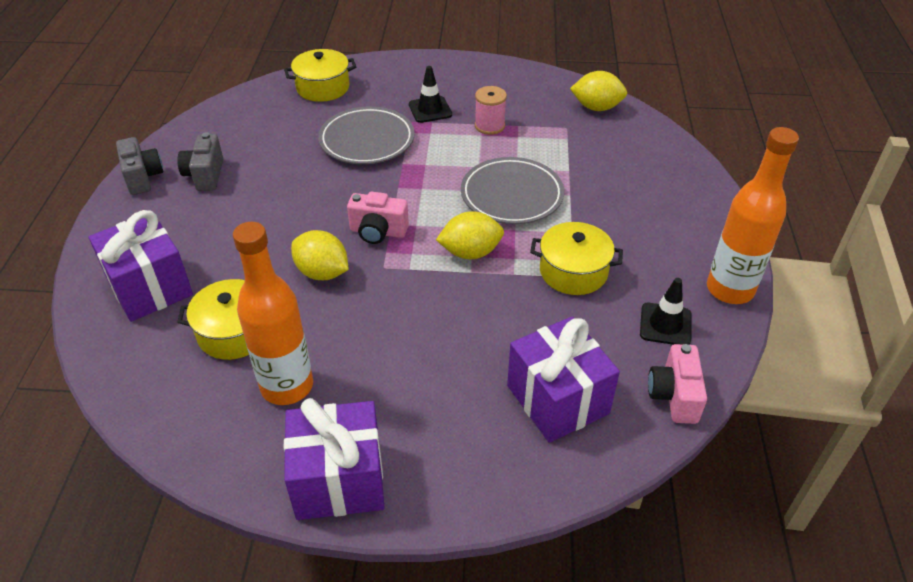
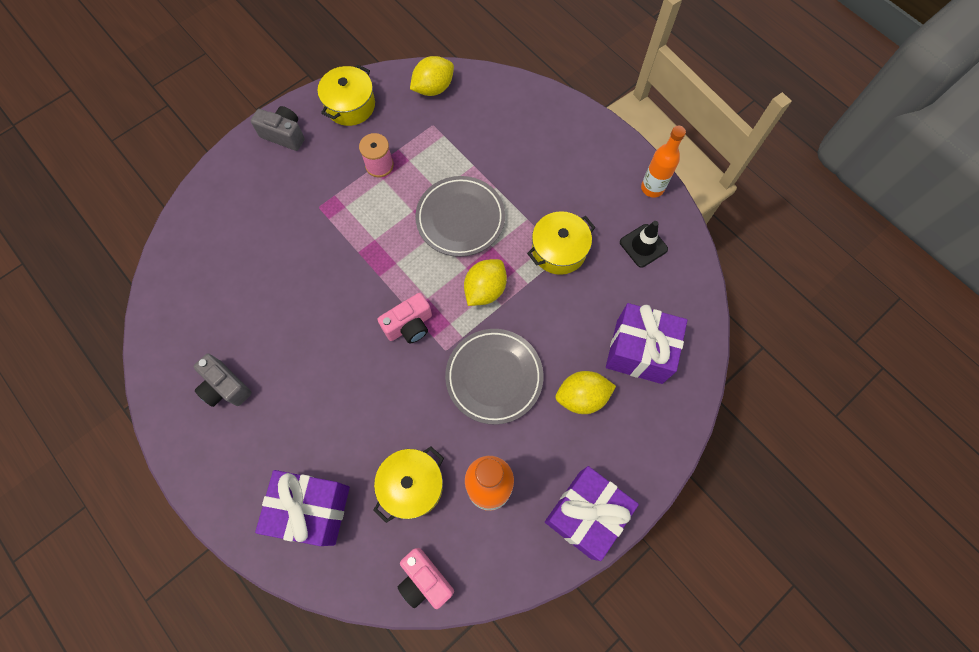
camera: 45 degrees left, 25 degrees up
grey camera [116,137,163,195] -> grey camera moved to [251,106,305,151]
yellow pot [284,49,356,102] -> yellow pot moved to [318,65,375,126]
yellow lemon [291,230,349,280] -> yellow lemon moved to [556,371,616,414]
grey plate [318,106,415,164] -> grey plate moved to [445,329,543,424]
black traffic cone [409,66,452,123] -> none
pink camera [648,344,707,424] -> pink camera moved to [398,548,454,609]
orange bottle [707,127,799,304] -> orange bottle [641,126,686,197], size x0.66

